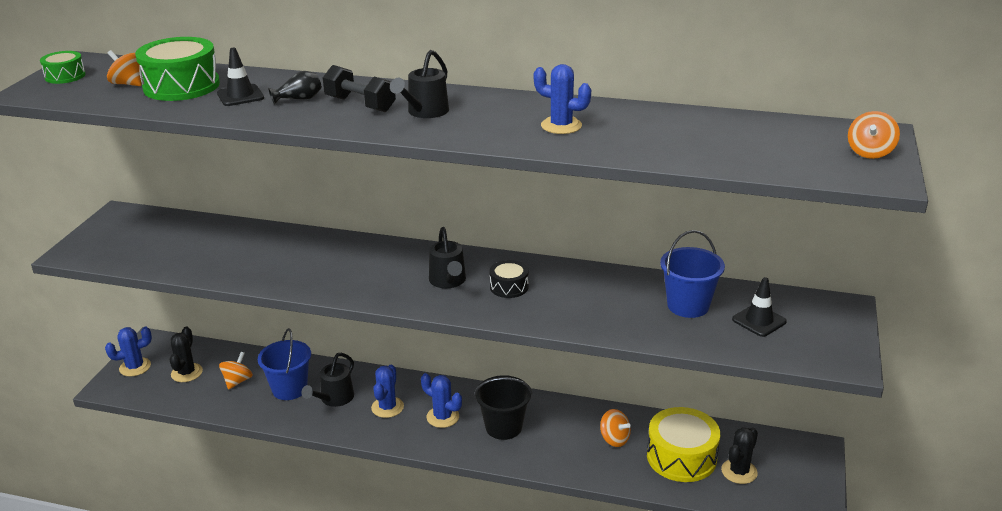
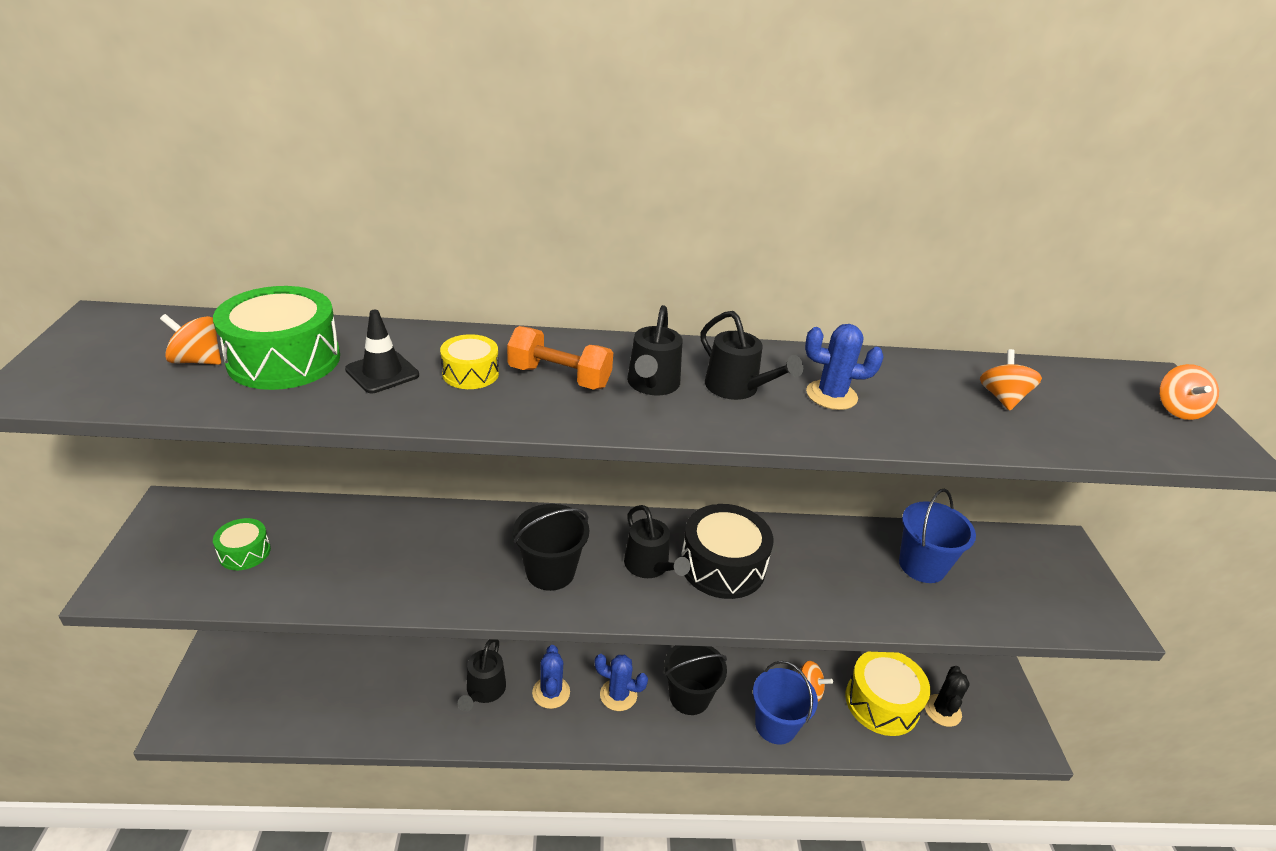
camera: 20 degrees left, 5 degrees up
green drum [40,51,86,84] -> green drum moved to [213,518,271,570]
blue cactus [105,327,152,377] -> none
black cactus [169,327,203,382] -> none
orange spinning top [219,352,253,390] -> orange spinning top moved to [980,349,1042,411]
blue bucket [258,328,311,400] -> blue bucket moved to [753,661,818,744]
black vase [268,71,322,105] -> yellow drum [440,334,499,389]
black dumbbell [323,65,396,112] -> orange dumbbell [507,326,613,390]
black drum [490,260,528,298] -> black drum [681,504,773,599], size x1.88
black traffic cone [732,277,787,337] -> none
none -> black bucket [513,504,589,591]
none -> black watering can [700,311,803,400]

